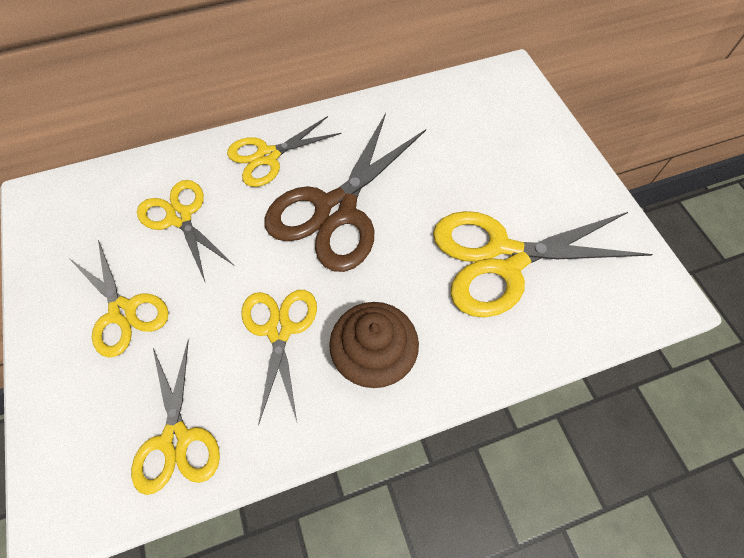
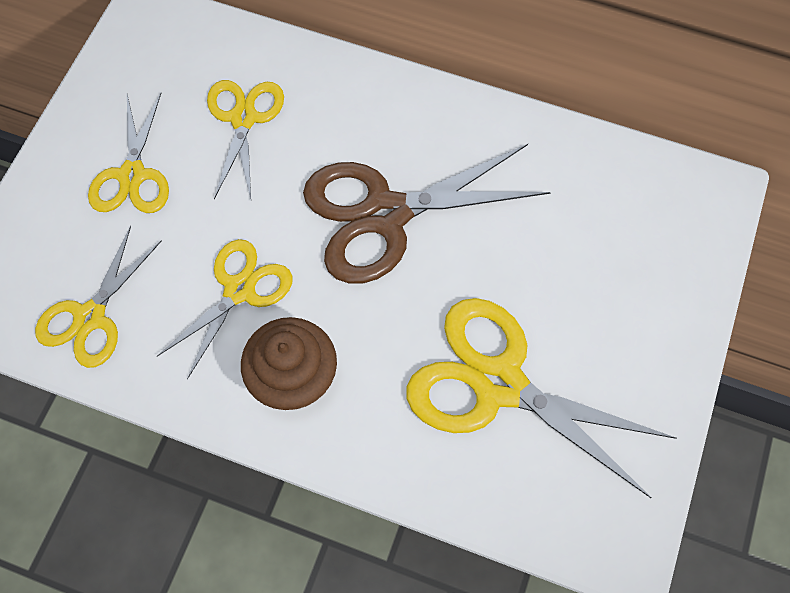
camera: 40 degrees right, 5 degrees up
yellow scissors [227,116,342,187] -> none

